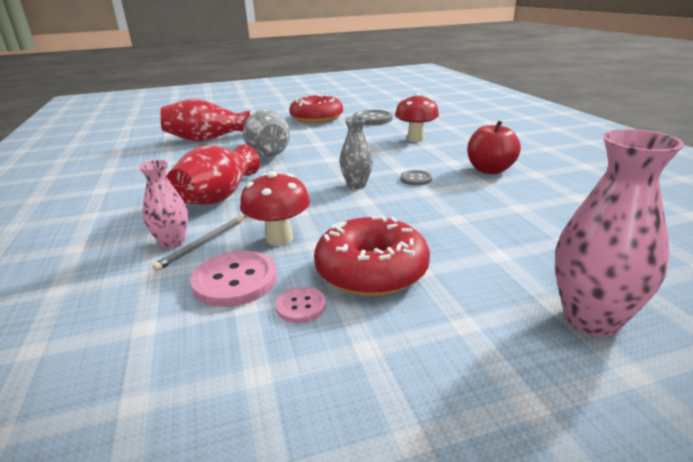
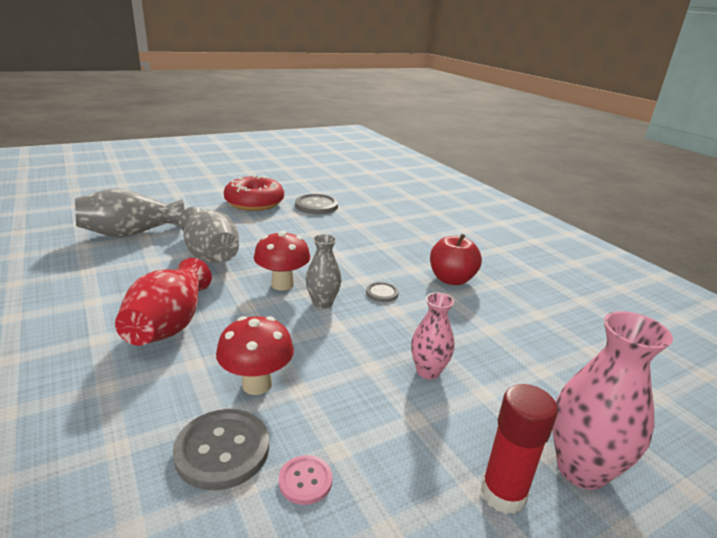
camera: 15 degrees left, 0 degrees up
pink vase [139,160,188,249] -> pink vase moved to [411,292,454,379]
grey pencil [152,216,246,271] -> none
red vase [160,99,250,142] -> grey vase [75,188,185,237]
pink button [190,251,277,307] -> grey button [173,409,269,490]
red donut [314,216,430,296] -> none
red mushroom [395,93,439,142] -> red mushroom moved to [254,231,310,291]
none -> red glue stick [481,384,558,514]

